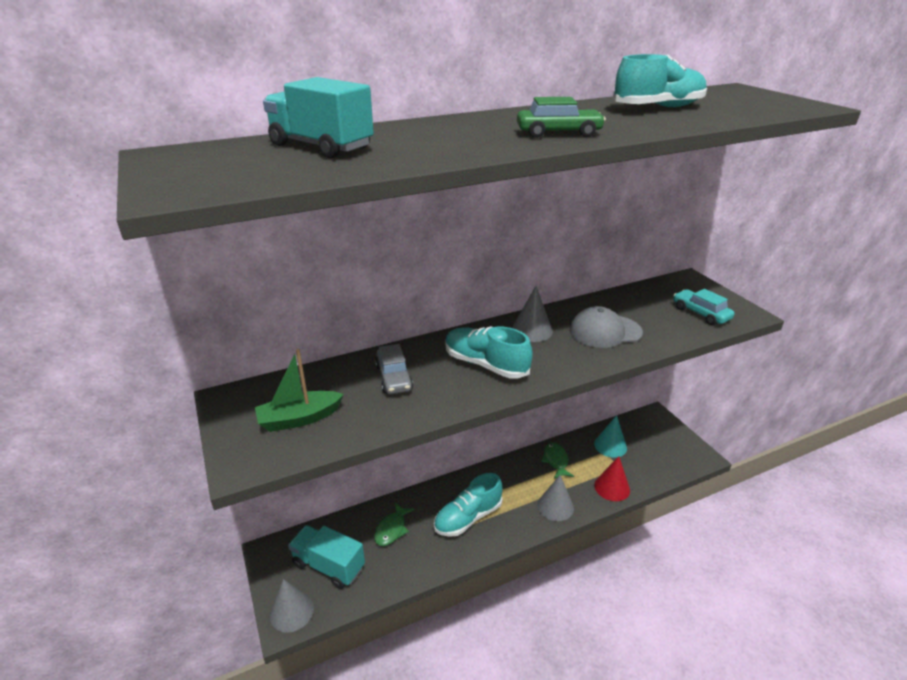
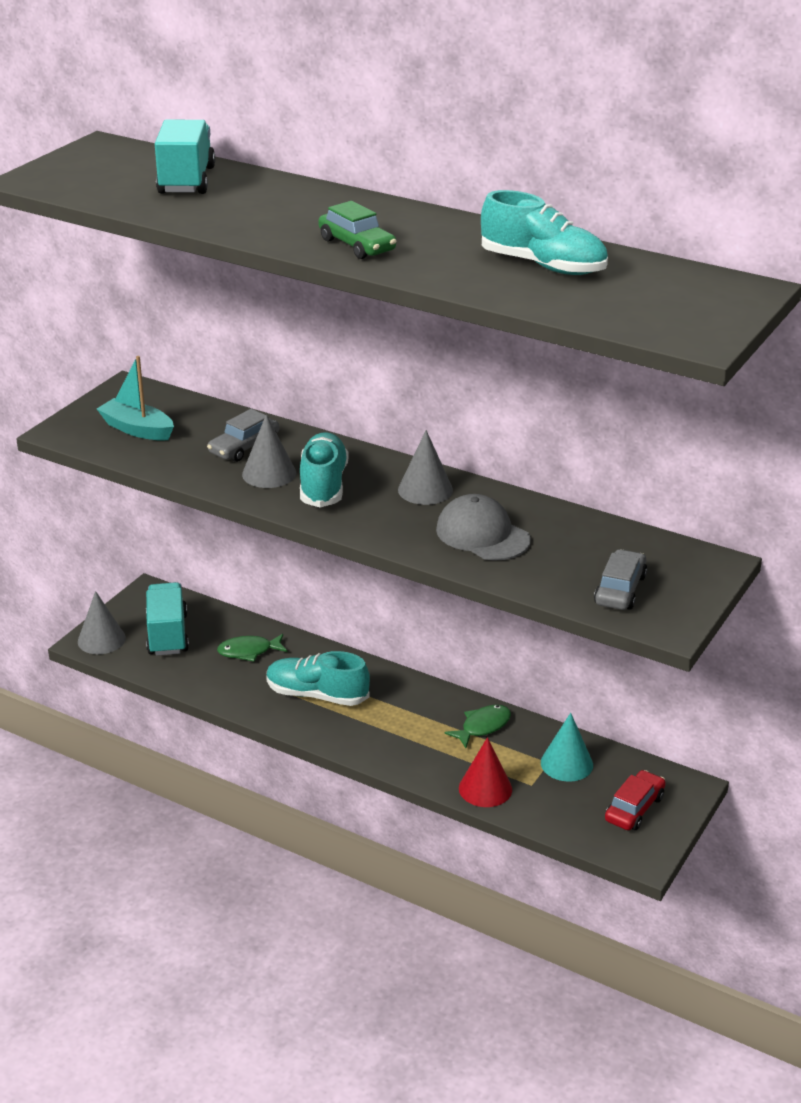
camera: 55 degrees right, 0 degrees up
green boat [255,349,344,432] -> turquoise boat [97,356,174,441]
grey cone [537,475,574,521] -> grey cone moved to [242,414,296,488]
turquoise car [674,289,734,325] -> grey car [594,549,647,610]
none -> red car [605,770,666,830]

